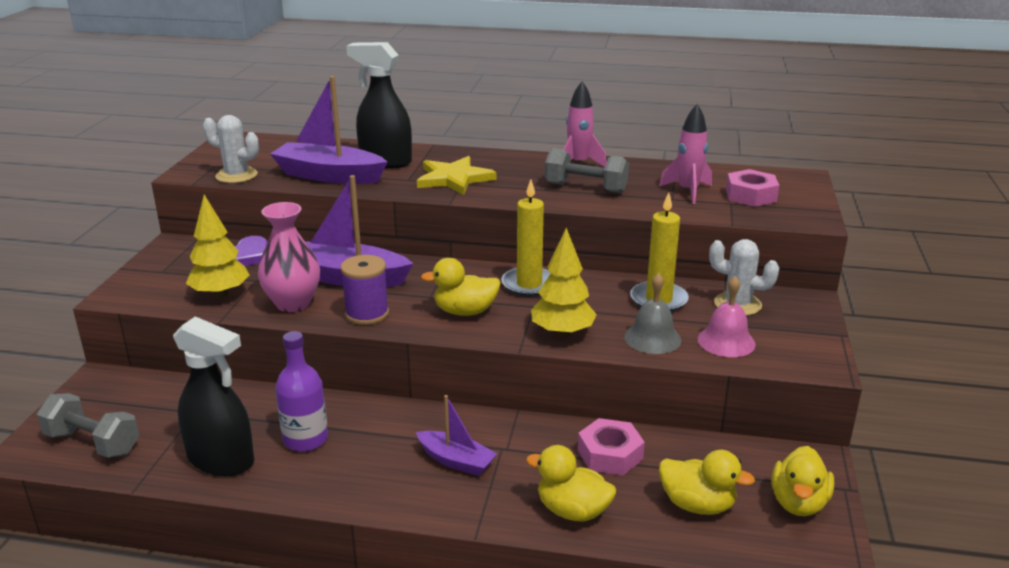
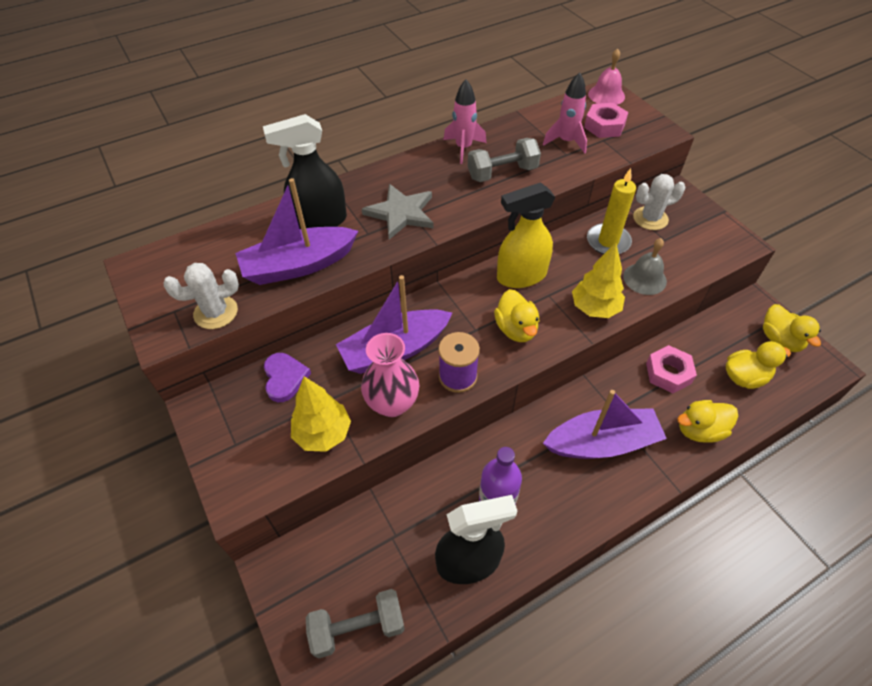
camera: 40 degrees left, 25 degrees up
purple boat [416,395,497,476] -> purple boat [543,390,667,459], size x1.74
yellow star [417,156,496,195] -> grey star [362,184,434,240]
yellow duck [421,258,501,316] -> yellow duck turned 60 degrees counterclockwise [494,289,539,342]
yellow candle [501,180,551,297] -> yellow spray bottle [497,182,556,288]
pink bell [698,276,756,357] -> pink bell moved to [588,49,625,105]

